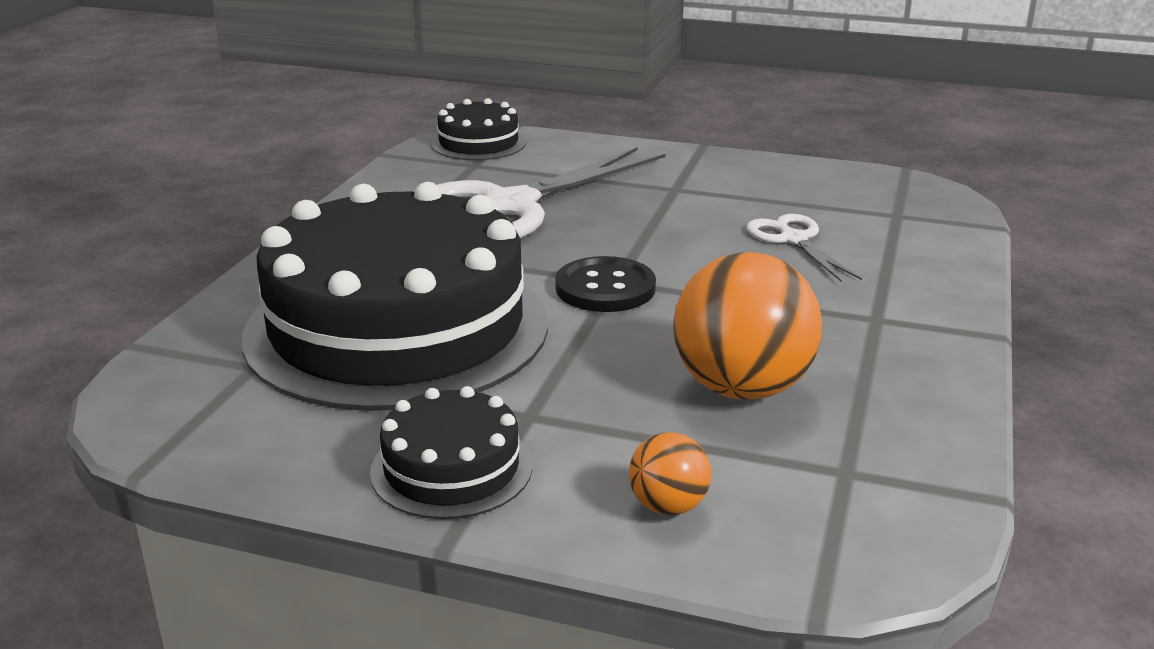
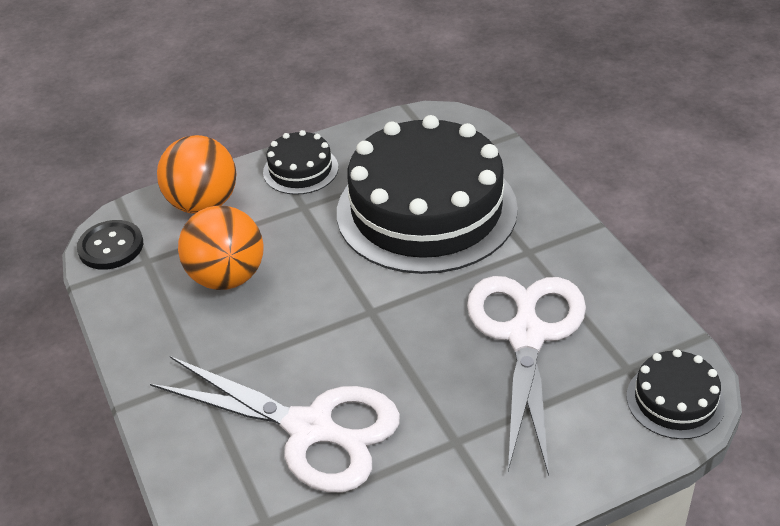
camera: 140 degrees right, 15 degrees up
black button [555,256,656,312] -> black button moved to [77,220,143,270]
orange ball [629,432,711,515] -> orange ball [157,135,236,214], size x2.06
white scissors [746,214,862,282] -> white scissors [150,356,400,493], size x2.06

